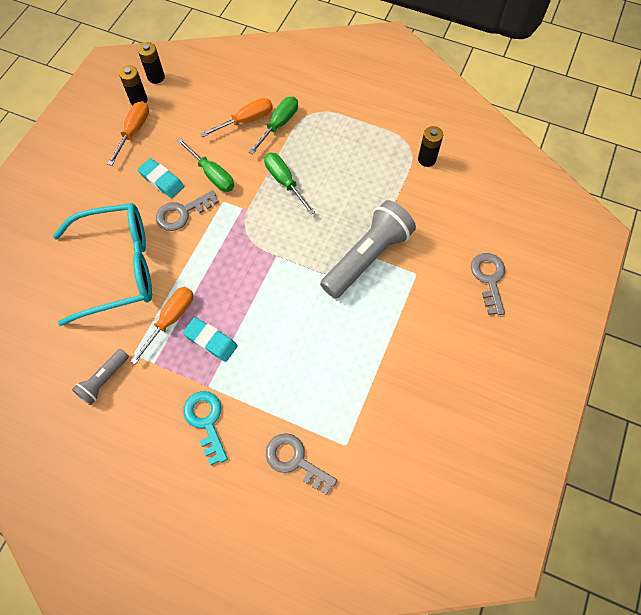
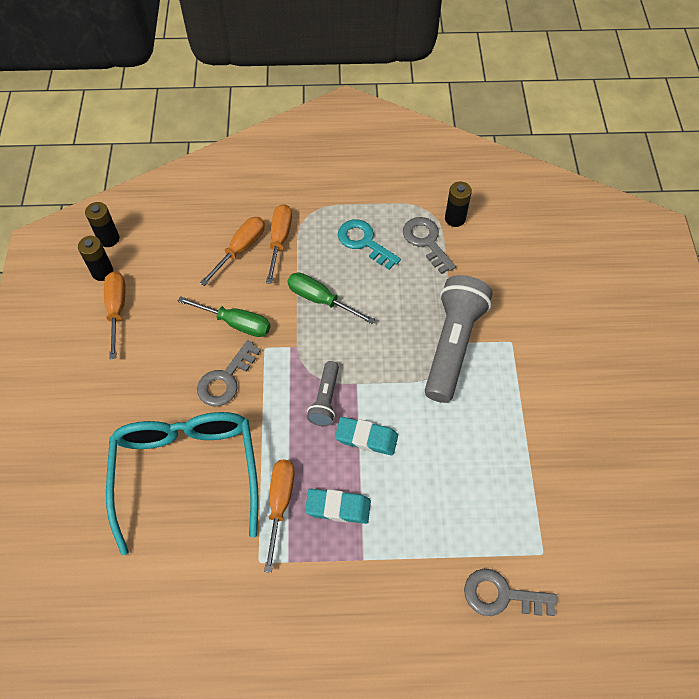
camera: 25 degrees left, 5 degrees down
turquoise glasses [53,203,152,326] -> turquoise glasses turned 60 degrees counterclockwise [106,412,259,556]
grey flashlight [72,349,129,405] -> grey flashlight moved to [307,361,339,426]
turquoise eraser [138,158,184,198] -> turquoise eraser moved to [335,417,398,456]
turquoise key [183,391,228,465] -> turquoise key moved to [338,219,401,270]
green screwdriver [249,97,298,155] -> orange screwdriver [266,204,292,284]
grey key [471,253,505,315] -> grey key moved to [403,217,456,274]

